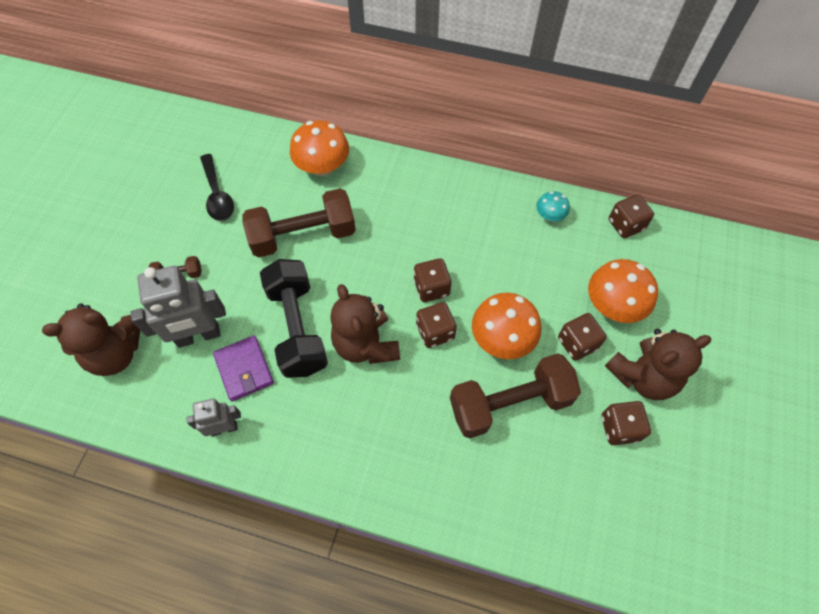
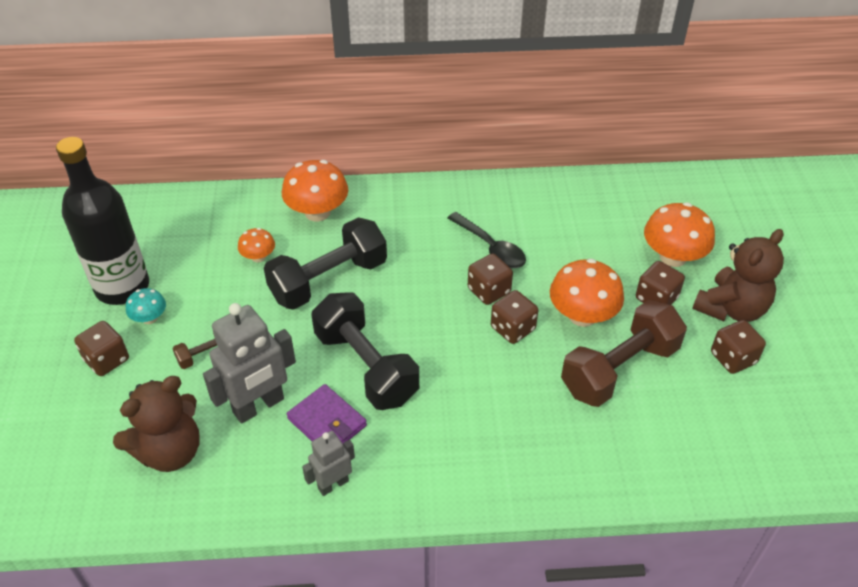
camera: 20 degrees left, 15 degrees down
black spoon [200,154,234,221] -> black spoon moved to [447,212,526,268]
brown dumbbell [242,188,356,258] -> black dumbbell [264,217,387,310]
brown teddy bear [330,284,400,364] -> none
turquoise mushroom [536,191,570,221] -> turquoise mushroom moved to [126,288,166,324]
brown dice [609,194,654,238] -> brown dice moved to [74,321,129,376]
none -> black bottle [56,137,149,305]
none -> orange mushroom [238,228,275,262]

